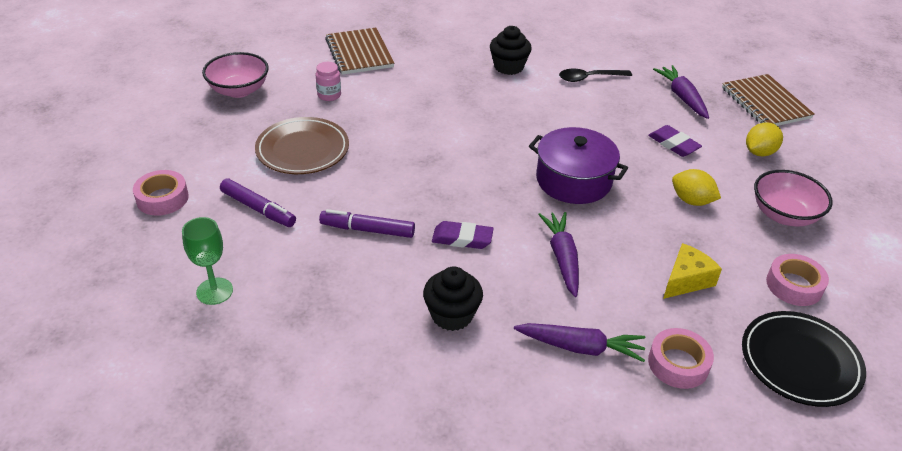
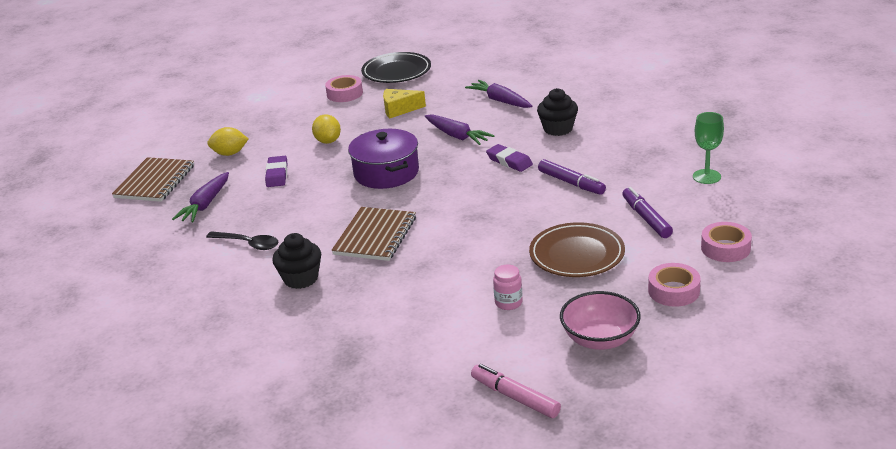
camera: 140 degrees left, 10 degrees down
brown notebook [325,28,394,75] -> brown notebook moved to [331,207,416,261]
purple carrot [538,212,579,297] -> purple carrot turned 75 degrees counterclockwise [425,114,495,145]
pink tape [648,328,714,389] -> pink tape moved to [648,263,701,307]
pink bowl [754,170,833,227] -> none
none -> pink marker [471,364,561,418]

